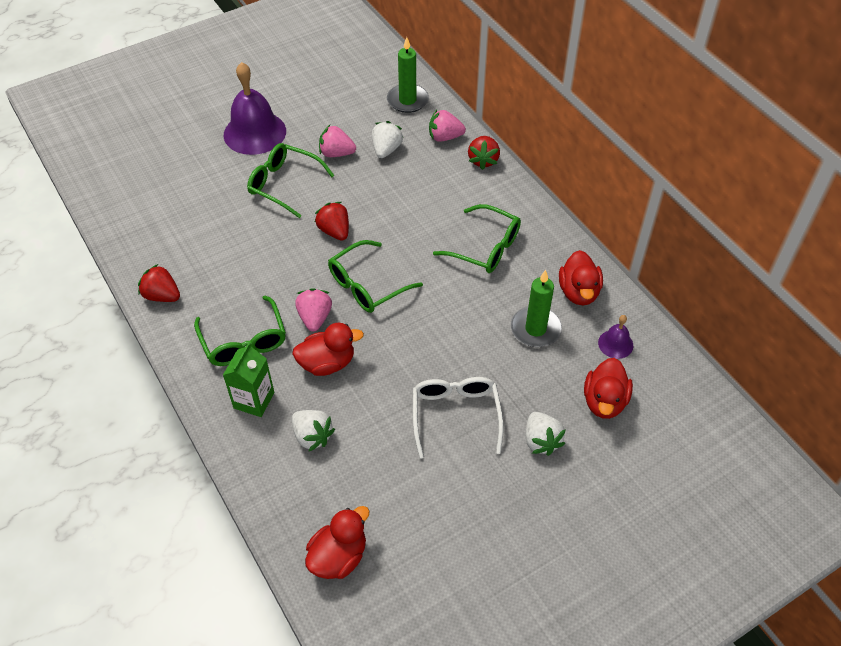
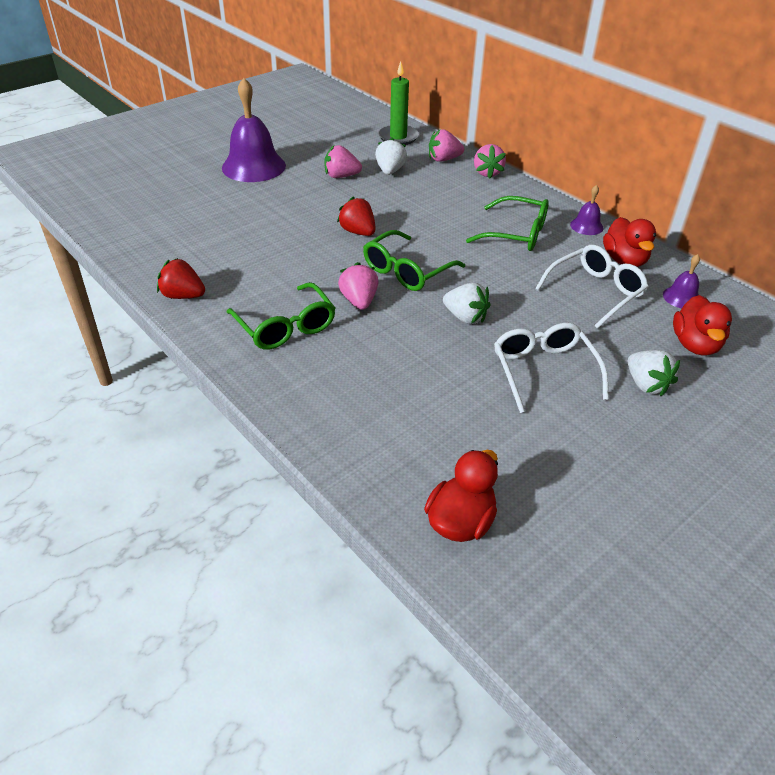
camera: 10 degrees left, 10 degrees down
green carton [223,343,274,417] -> none
green glasses [247,143,334,218] -> none
red duck [292,323,364,376] -> none
white strawberry [292,410,335,451] -> white strawberry moved to [443,283,491,324]
red strawberry [468,136,500,170] -> pink strawberry [474,144,506,179]
green candle [511,270,562,347] -> white glasses [535,245,649,329]
none -> purple bell [570,185,604,235]

